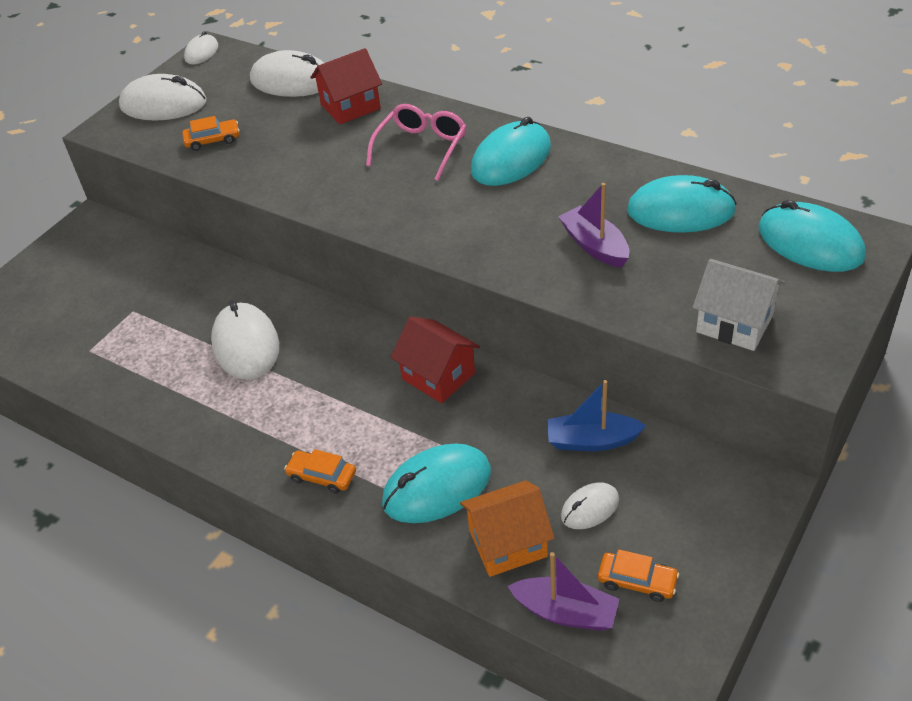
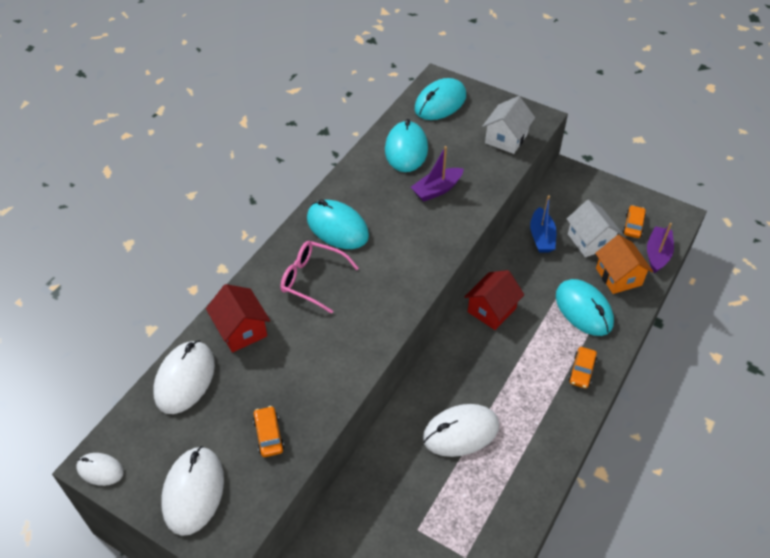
camera: 95 degrees left, 5 degrees up
white mouse [561,482,619,529] -> white house [567,200,623,257]

